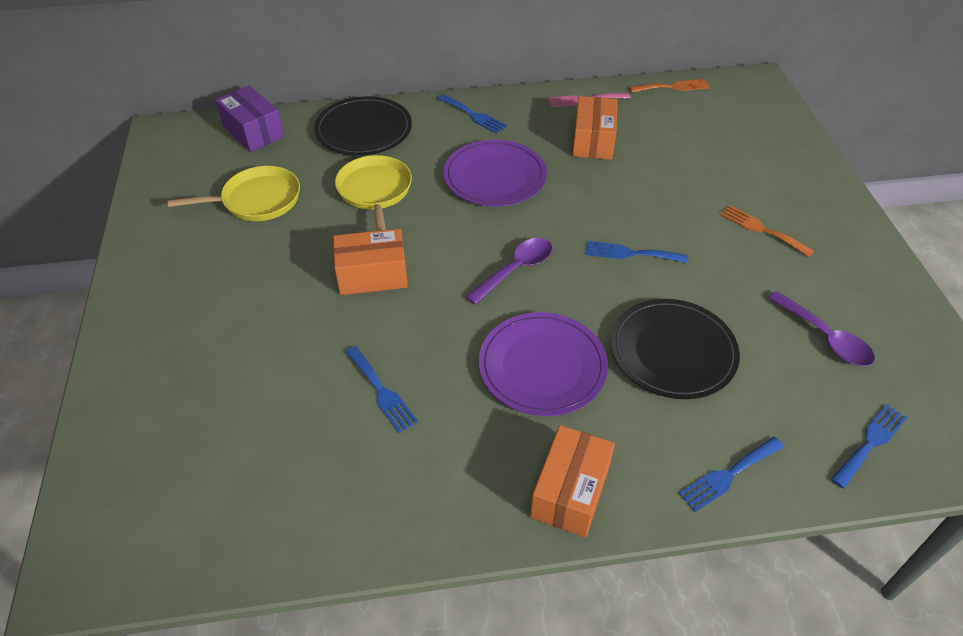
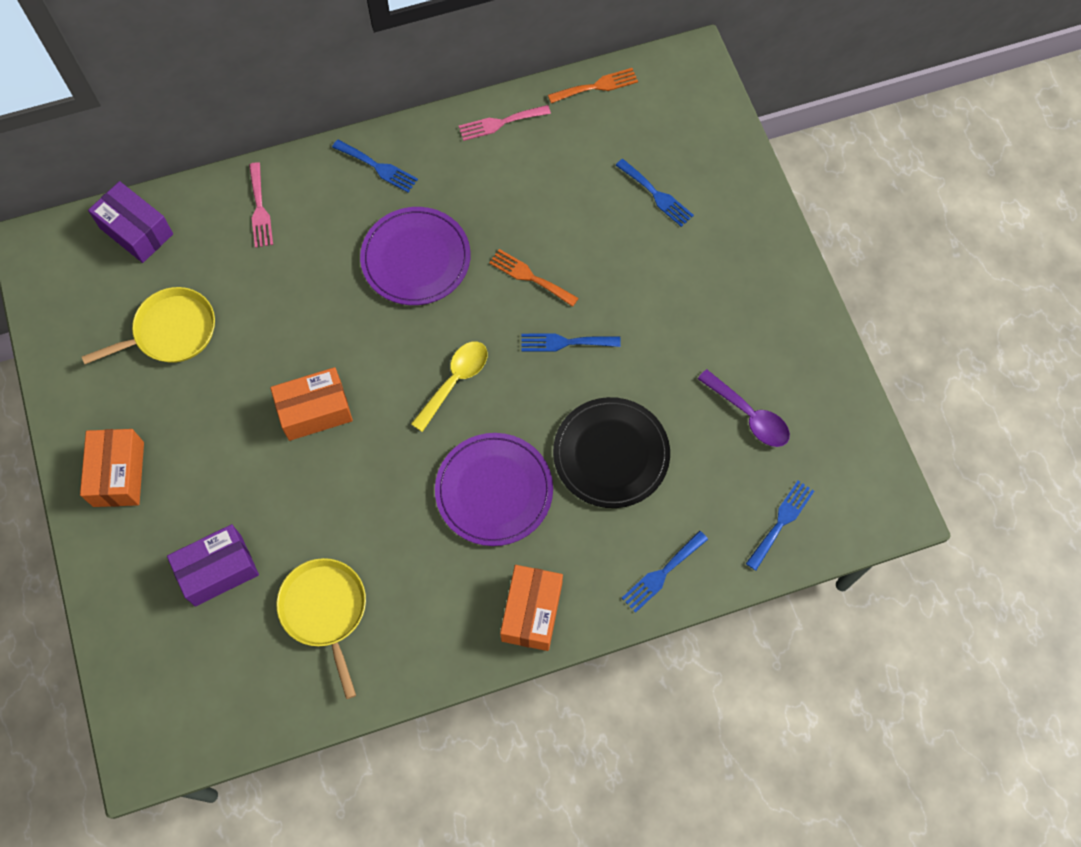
camera: 10 degrees left, 20 degrees up
black plate [314,96,412,155] -> pink fork [249,162,273,248]
yellow pan [335,155,412,231] -> yellow pan moved to [276,558,366,699]
blue fork [345,346,418,433] -> blue fork moved to [616,159,694,227]
purple spoon [465,238,552,305] -> yellow spoon [411,342,487,432]
orange box [572,96,618,160] -> orange box moved to [80,429,144,507]
orange fork [720,205,814,257] -> orange fork moved to [489,249,579,307]
none -> purple box [167,524,259,607]

